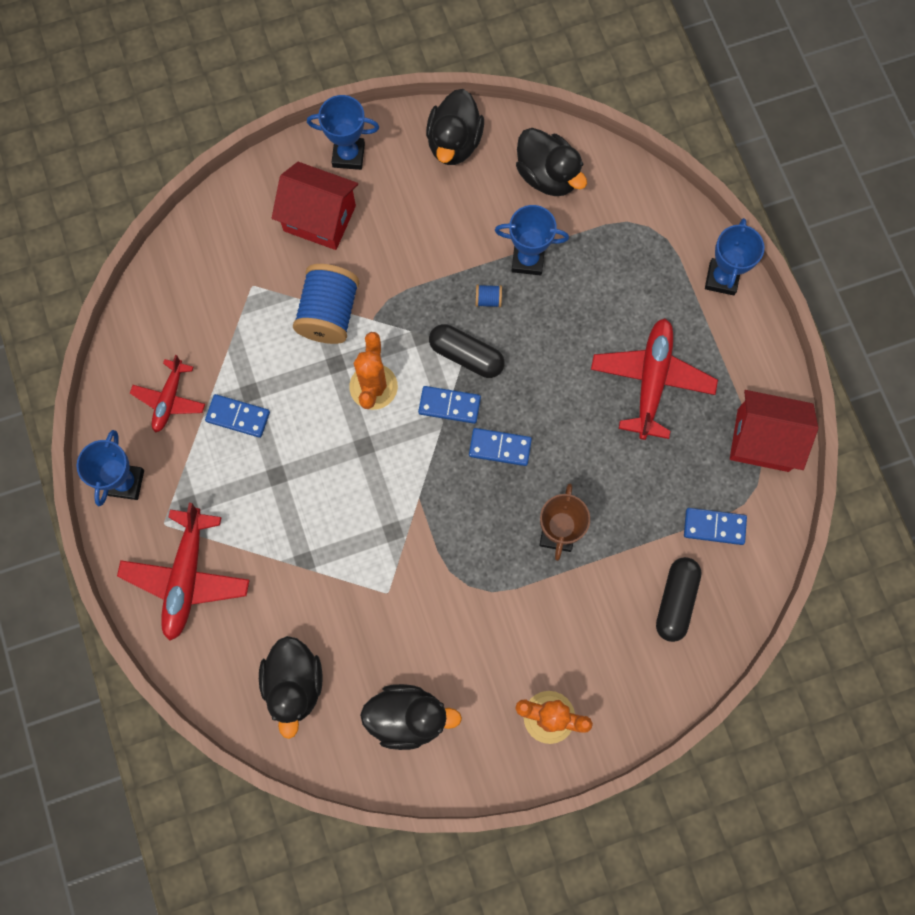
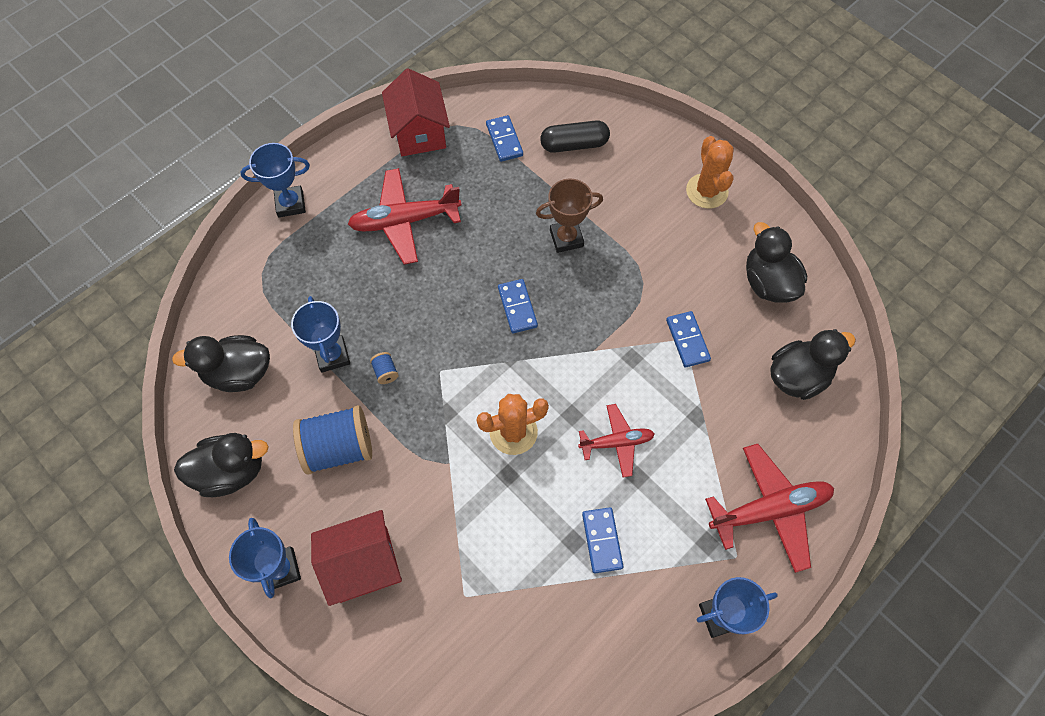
camera: 115 degrees left, 10 degrees down
red plane [130,355,205,433] -> red plane moved to [578,404,655,477]
red house [272,162,358,250] -> red house turned 75 degrees clockwise [311,510,402,606]
blue spool [293,264,359,344] -> blue spool moved to [293,405,372,474]
blue domino [418,386,481,424] -> blue domino moved to [666,311,711,367]
black capsule [429,324,505,378] -> none
black duck [516,128,587,196] -> black duck turned 120 degrees counterclockwise [172,335,270,392]

